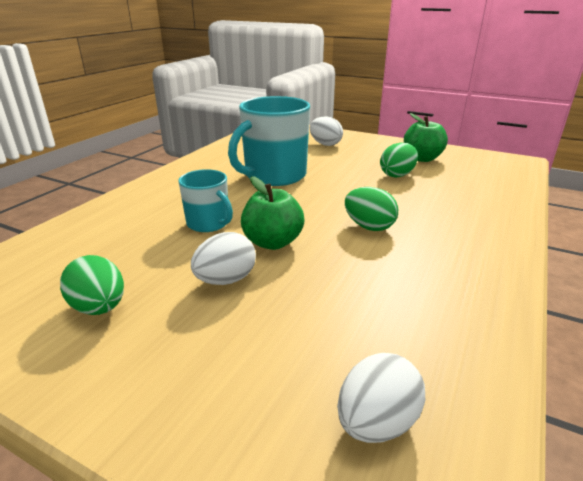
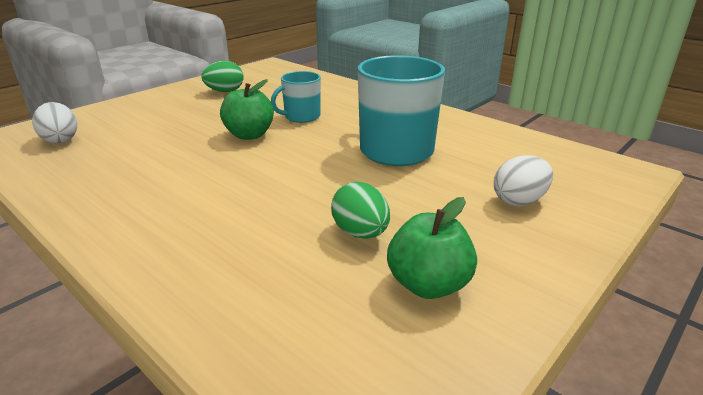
camera: 105 degrees right, 0 degrees up
white egg [191,232,256,285] -> none
green egg [345,187,398,231] -> none

